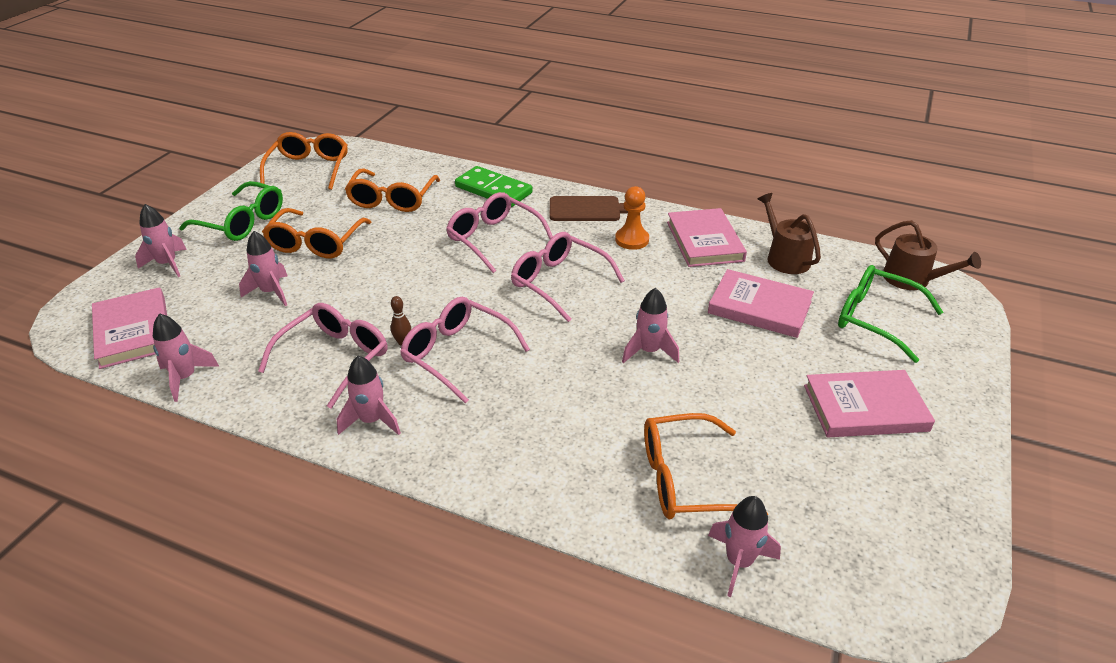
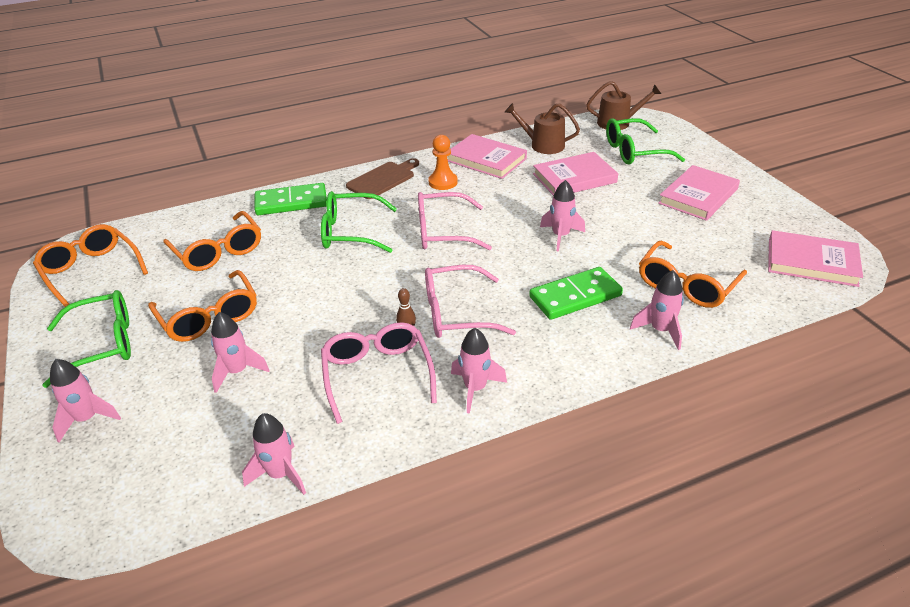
camera: 45 degrees left, 0 degrees up
pink book [92,287,167,369] -> pink book moved to [768,230,863,287]
pink glasses [446,192,553,273] -> green glasses [321,191,397,253]
pink rocket [708,496,781,597] -> pink rocket moved to [630,270,684,350]
none -> green domino [529,267,623,320]

